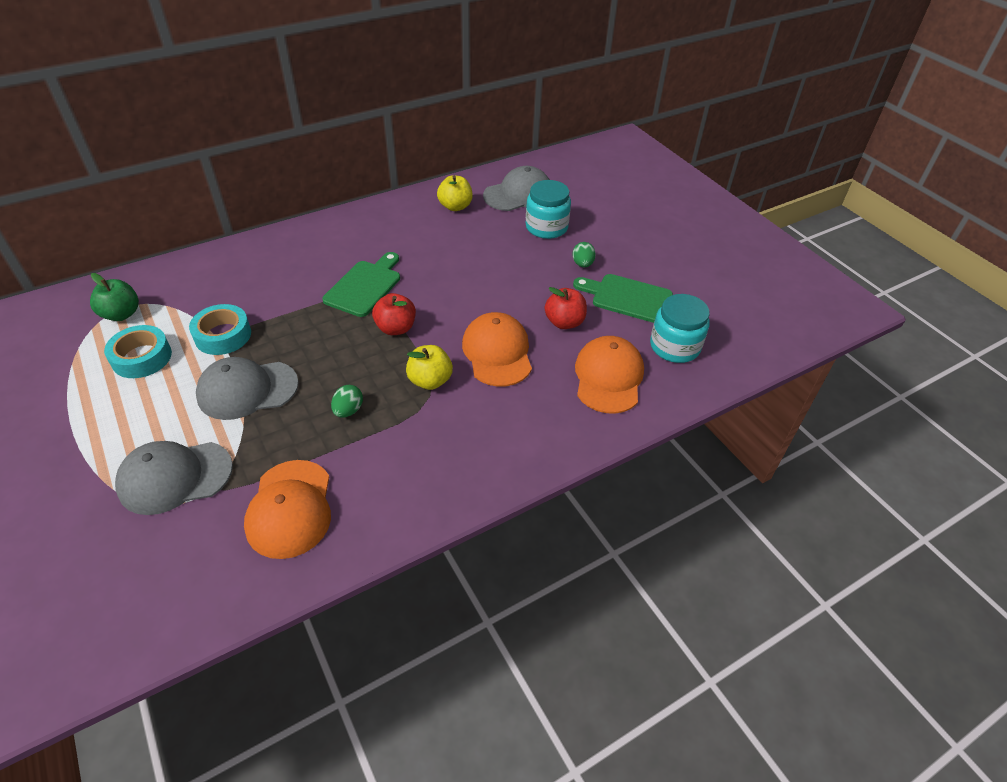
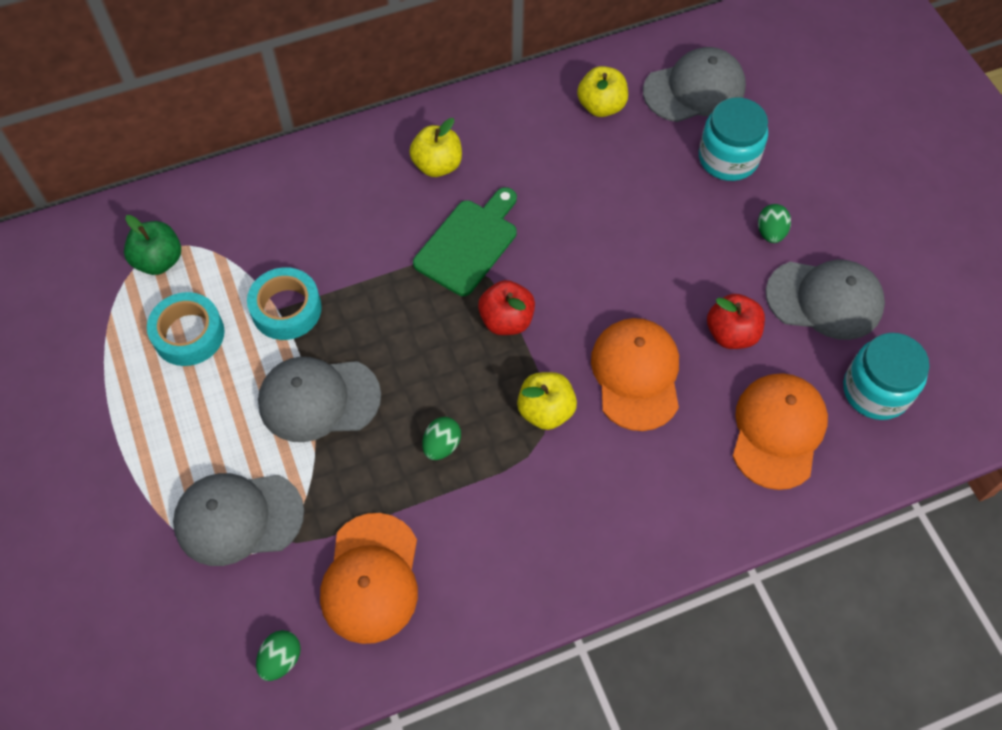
camera: 10 degrees right, 15 degrees up
green cutting board [573,274,673,323] -> grey cap [766,260,885,340]
none -> green egg [256,630,301,681]
none -> yellow apple [409,118,462,177]

